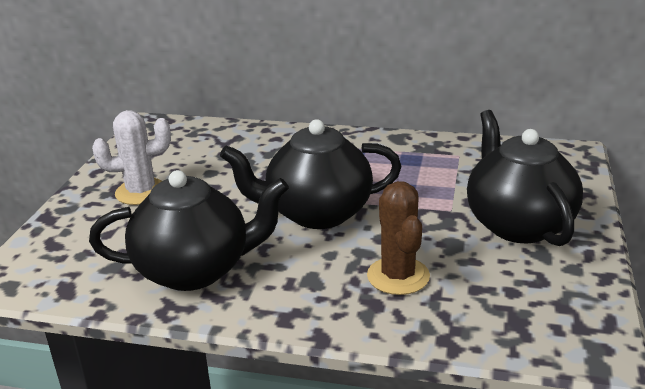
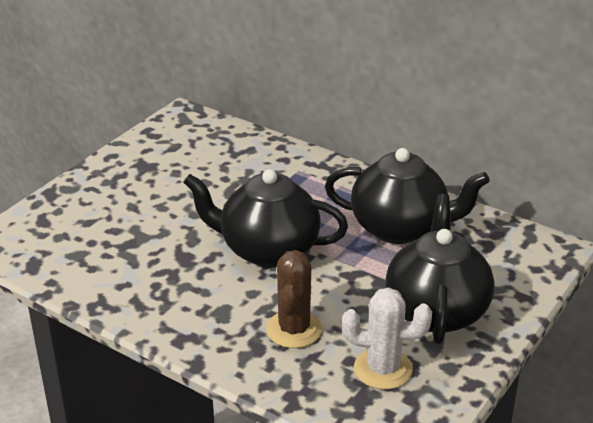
camera: 20 degrees right, 5 degrees up
black teapot [89,170,289,291] -> black teapot moved to [325,148,490,244]
white cactus [92,110,171,205] -> white cactus moved to [342,287,432,389]

